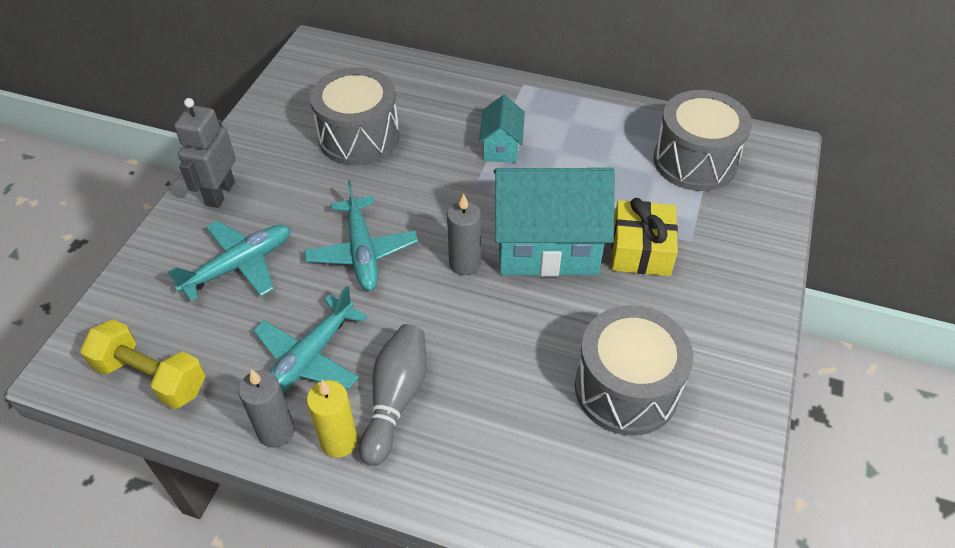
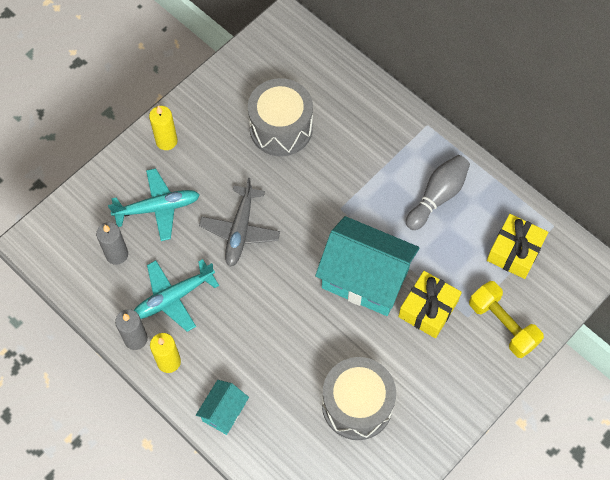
camera: 25 degrees right, 15 degrees up
yellow dumbbell [80,319,206,409] -> yellow dumbbell moved to [469,281,544,358]
grey robot [174,98,236,208] -> yellow candle [149,106,178,150]
turquoise plane [304,181,418,291] -> grey plane [199,178,280,267]
grey bowling pin [359,324,427,466] -> grey bowling pin moved to [406,155,470,230]
grey candle [447,194,481,275] -> grey candle moved to [96,222,128,265]
turquoise house [479,95,525,163] -> turquoise house moved to [196,380,249,435]
grey drum [653,90,752,191] -> yellow gift [487,214,548,279]

